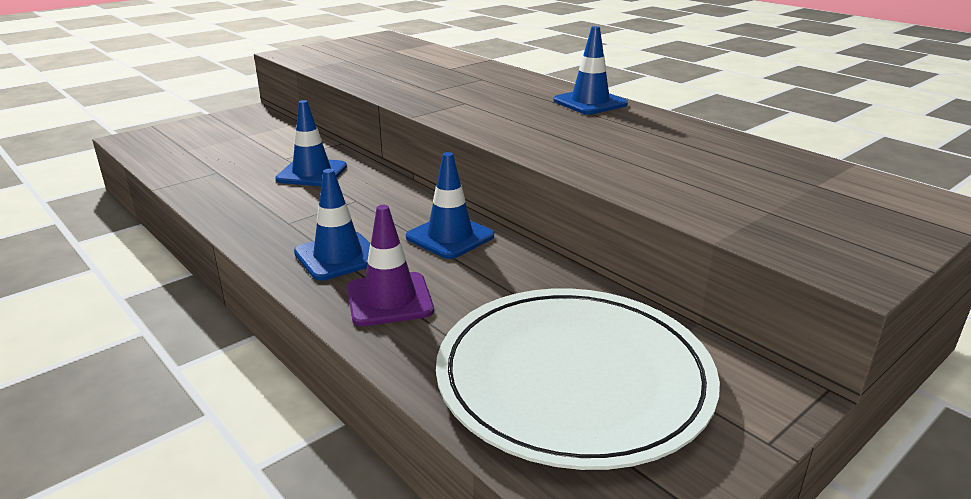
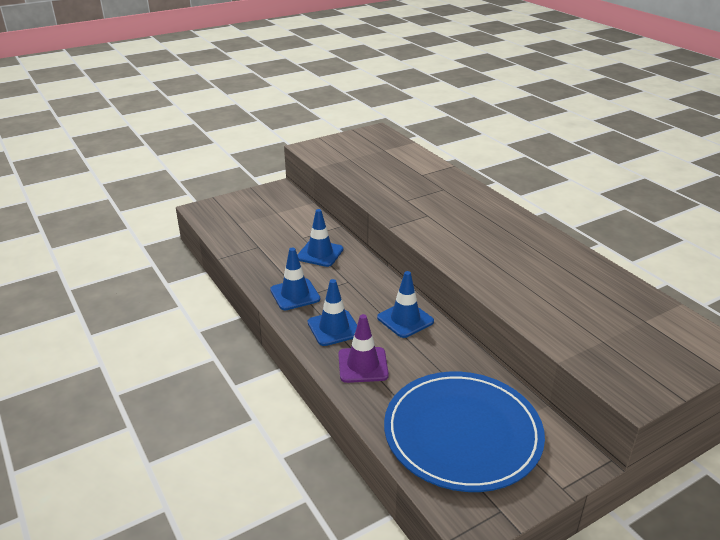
camera: 10 degrees right, 5 degrees up
white plate [436,288,720,470] -> blue plate [384,372,545,492]
blue traffic cone [553,26,628,115] -> blue traffic cone moved to [270,247,320,310]

